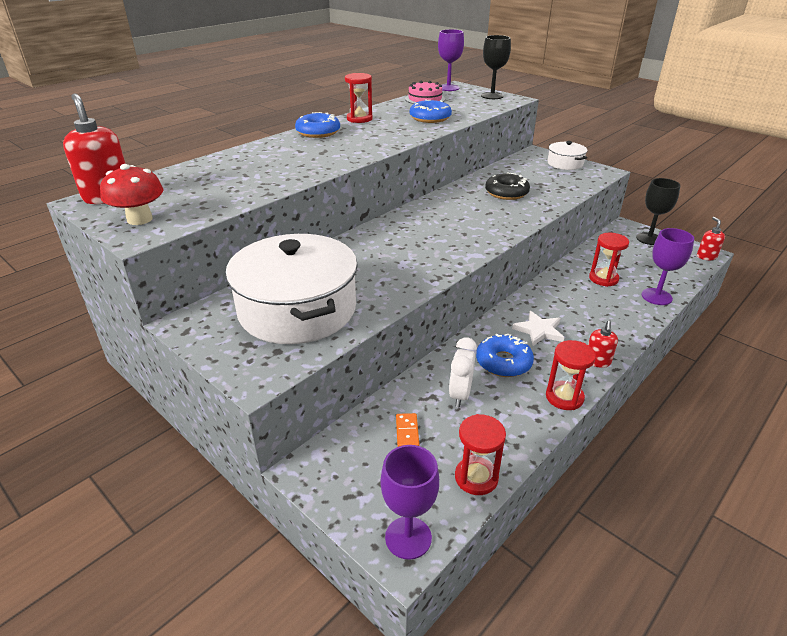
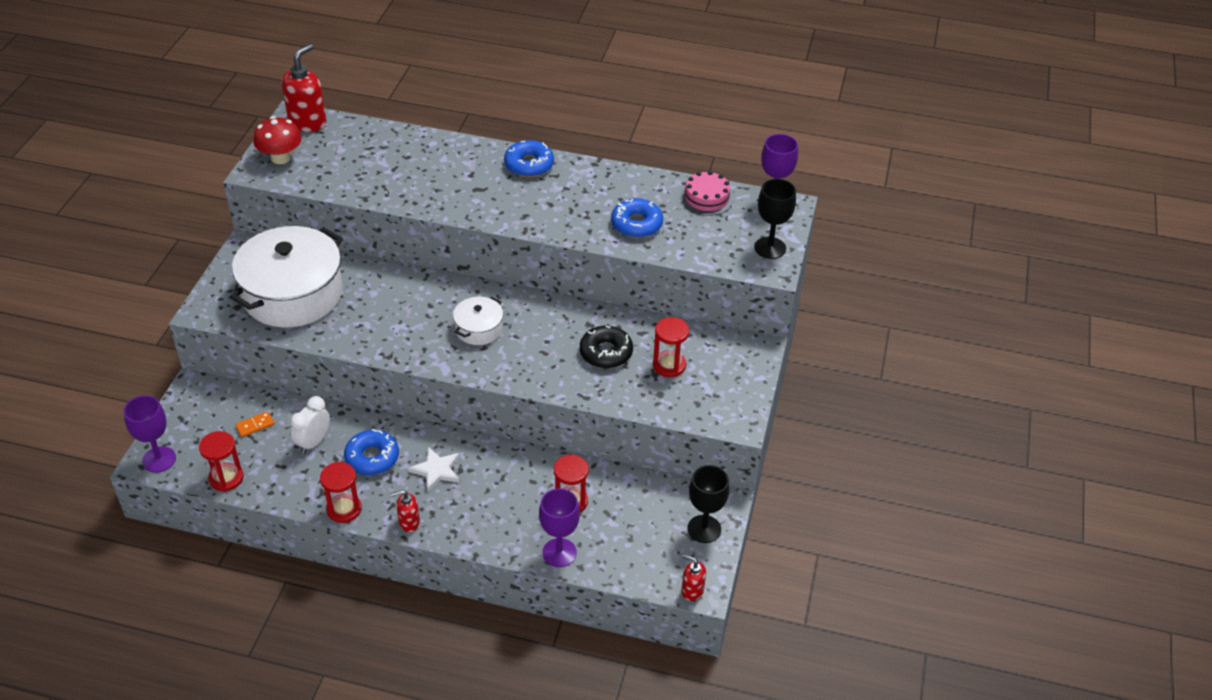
camera: 60 degrees right, 10 degrees up
red hourglass [345,73,373,123] -> red hourglass moved to [653,317,689,377]
white clock [449,337,477,407] -> white clock turned 45 degrees counterclockwise [290,396,330,454]
white pot [548,141,587,170] -> white pot moved to [453,296,503,345]
red soap dispenser [697,217,725,260] -> red soap dispenser turned 120 degrees counterclockwise [681,554,706,601]

